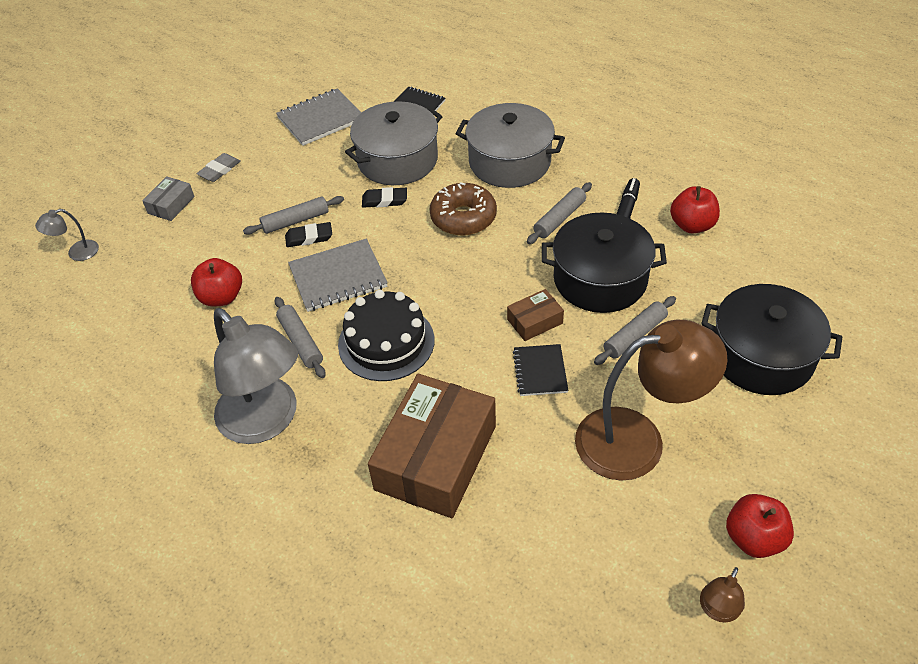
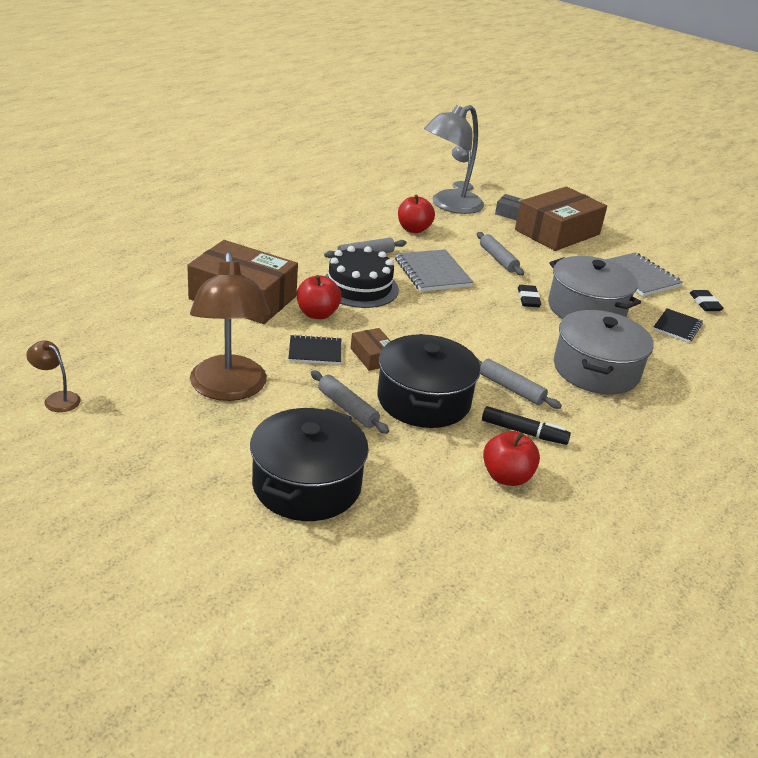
camera: 85 degrees right, 15 degrees down
grey eraser [196,153,241,182] -> brown box [515,186,607,251]
grey lamp [214,308,298,444] -> grey lamp moved to [424,105,484,214]
black eraser [285,222,332,247] -> black eraser moved to [690,290,724,311]
brown donut [430,182,497,236] -> none
red apple [726,494,794,558] -> red apple moved to [297,275,342,319]

